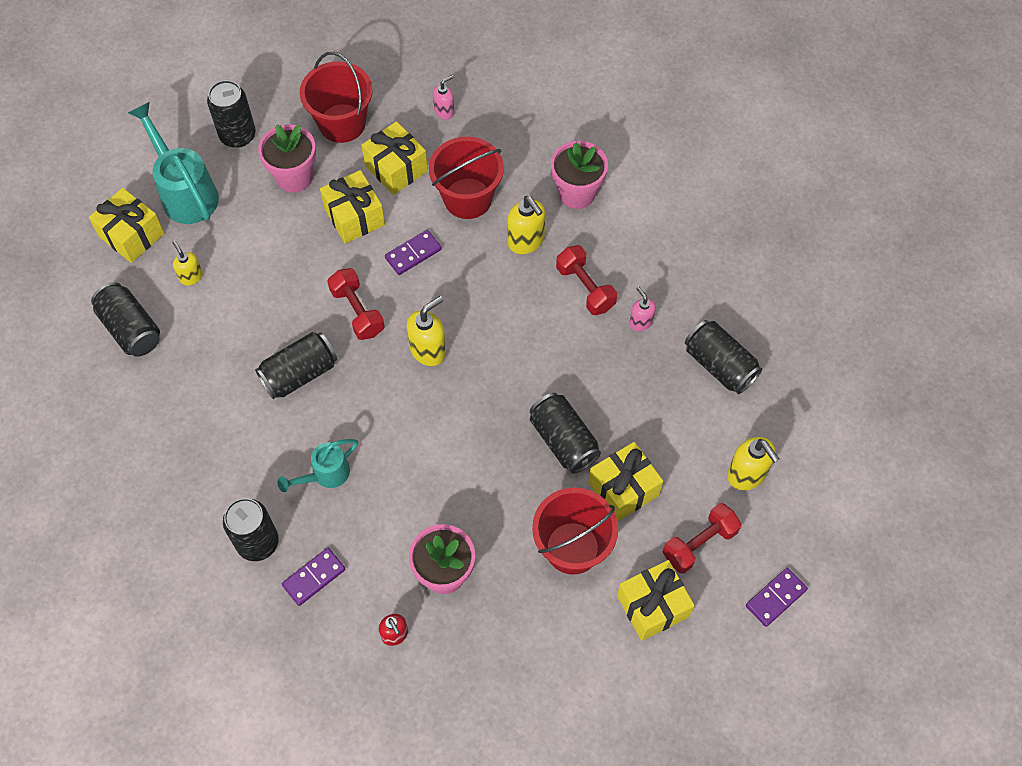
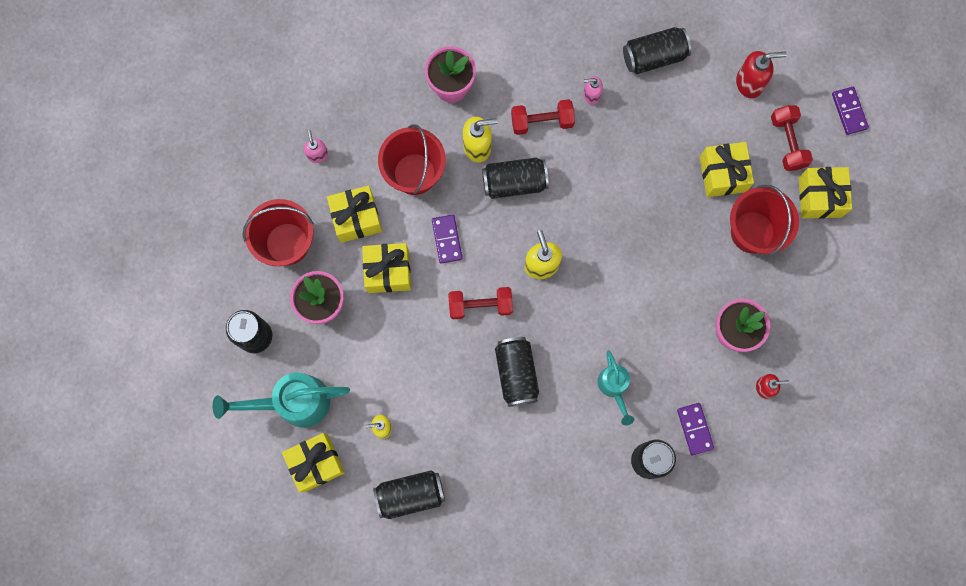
camera: 65 degrees left, 15 degrees up
black can [530,393,601,474] -> black can moved to [482,158,549,199]
yellow soap dispenser [727,437,779,490] -> red soap dispenser [736,51,787,98]

